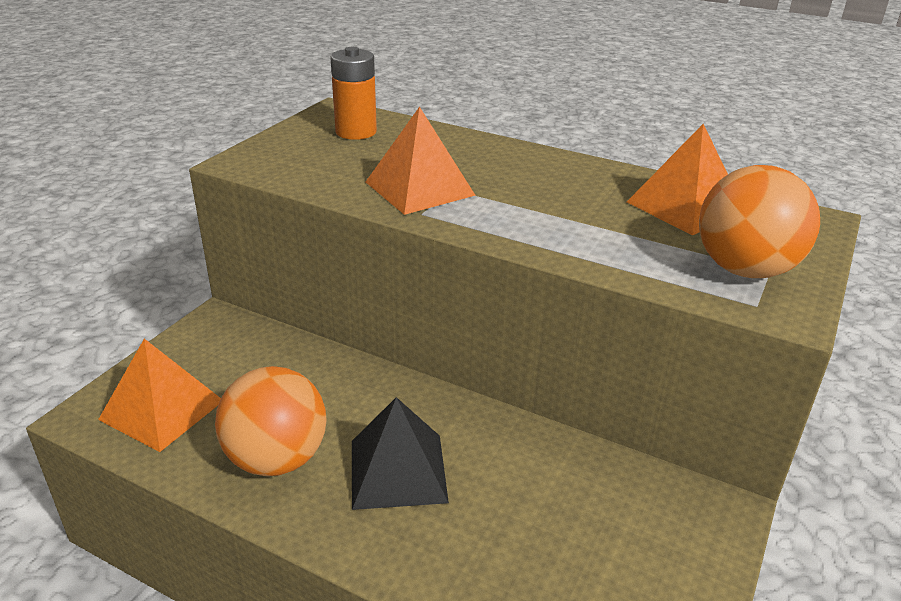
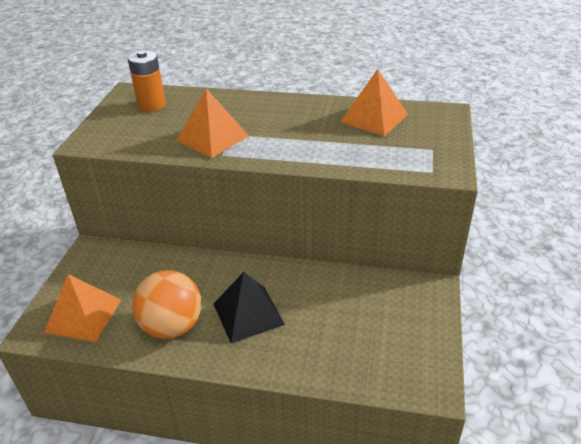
camera: 15 degrees left, 5 degrees up
orange ball [699,165,820,278] -> none

